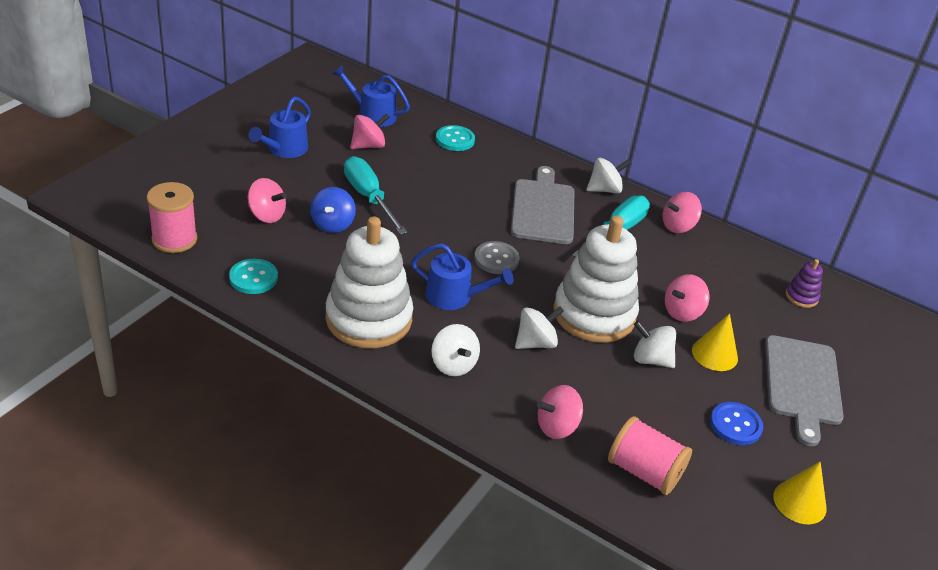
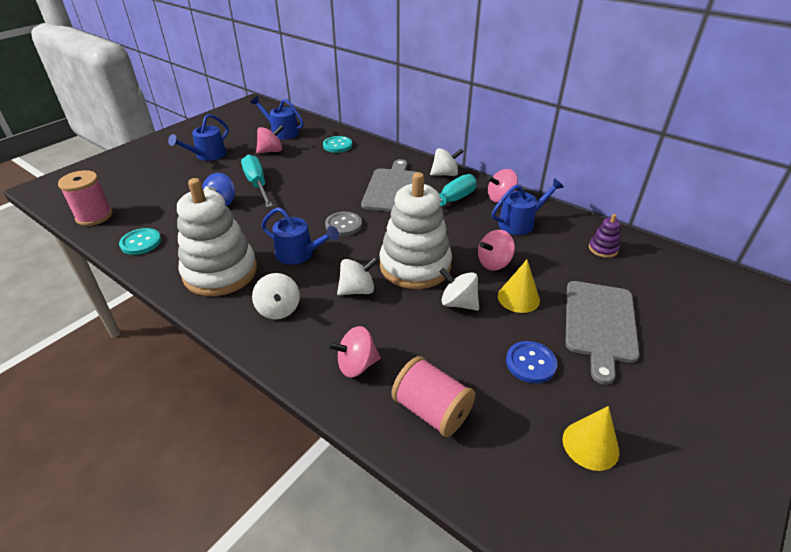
camera: 10 degrees right, 0 degrees up
pink spinning top [248,178,287,223] -> none
none -> blue watering can [491,178,564,235]

